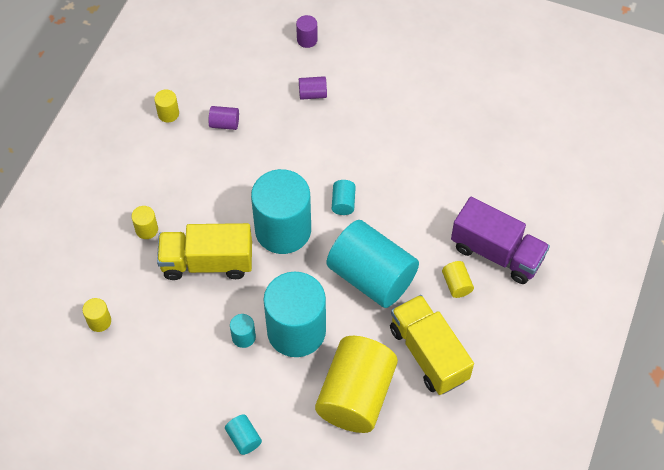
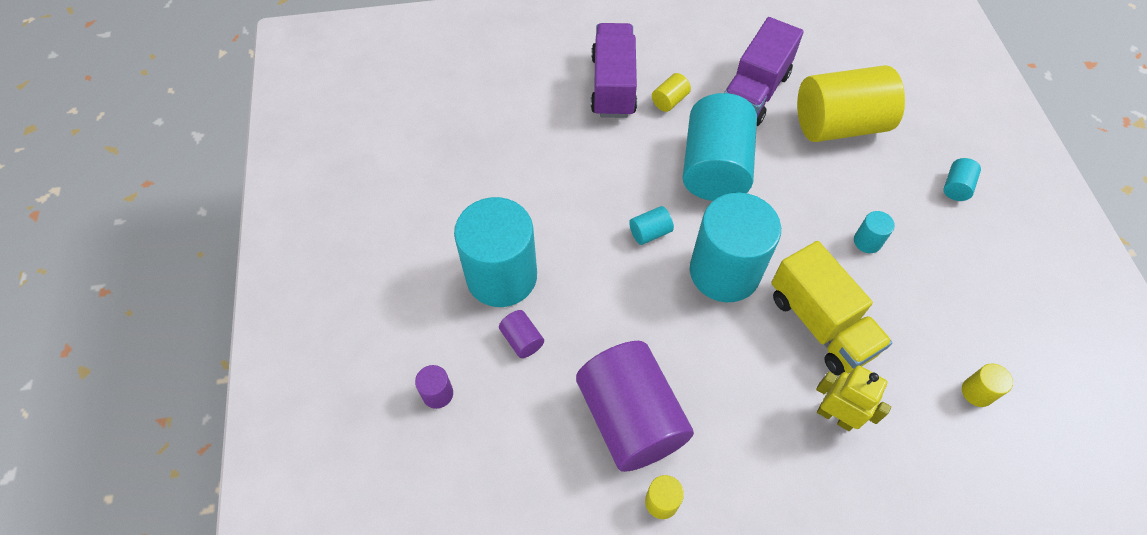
camera: 120 degrees left, 0 degrees up
yellow cylinder [131,206,158,239] -> yellow robot [816,365,891,431]
purple cylinder [209,106,239,130] -> purple cylinder [576,341,694,472], size x2.47
turquoise cylinder [263,272,326,357] -> turquoise cylinder moved to [454,197,537,307]
yellow truck [390,295,474,395] -> purple truck [724,17,804,126]

